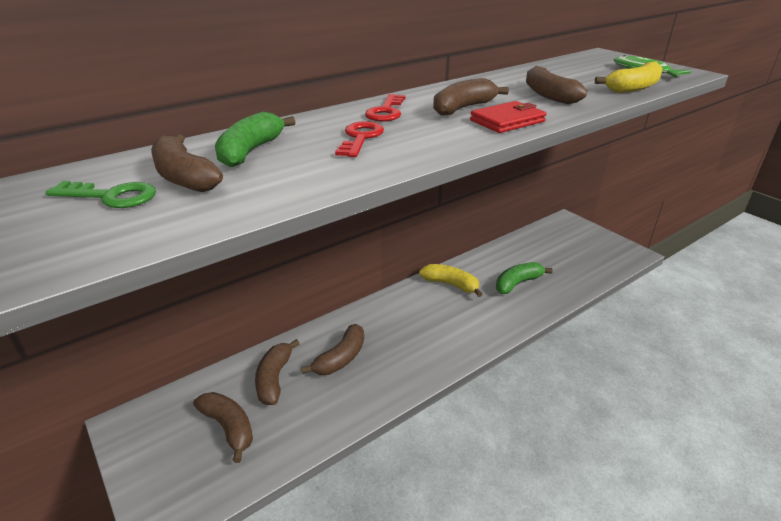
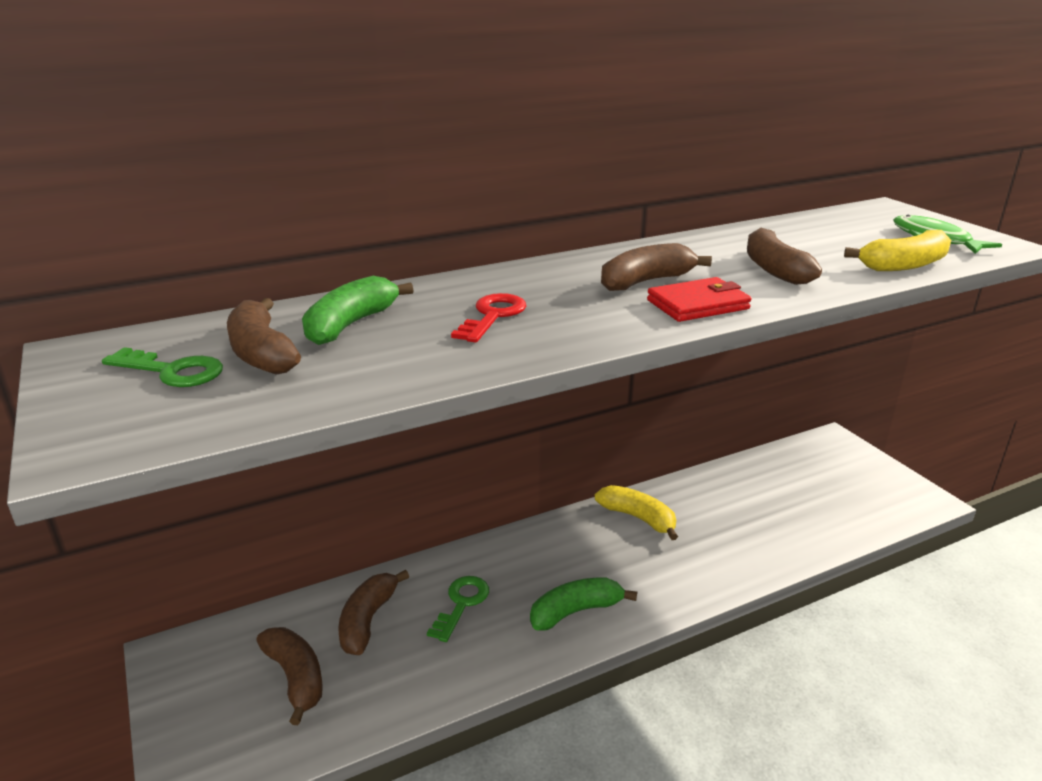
camera: 10 degrees right, 5 degrees down
brown banana [301,324,364,375] -> green key [427,576,489,642]
red key [365,94,405,121] -> none
green banana [496,262,553,294] -> green banana moved to [530,578,637,630]

